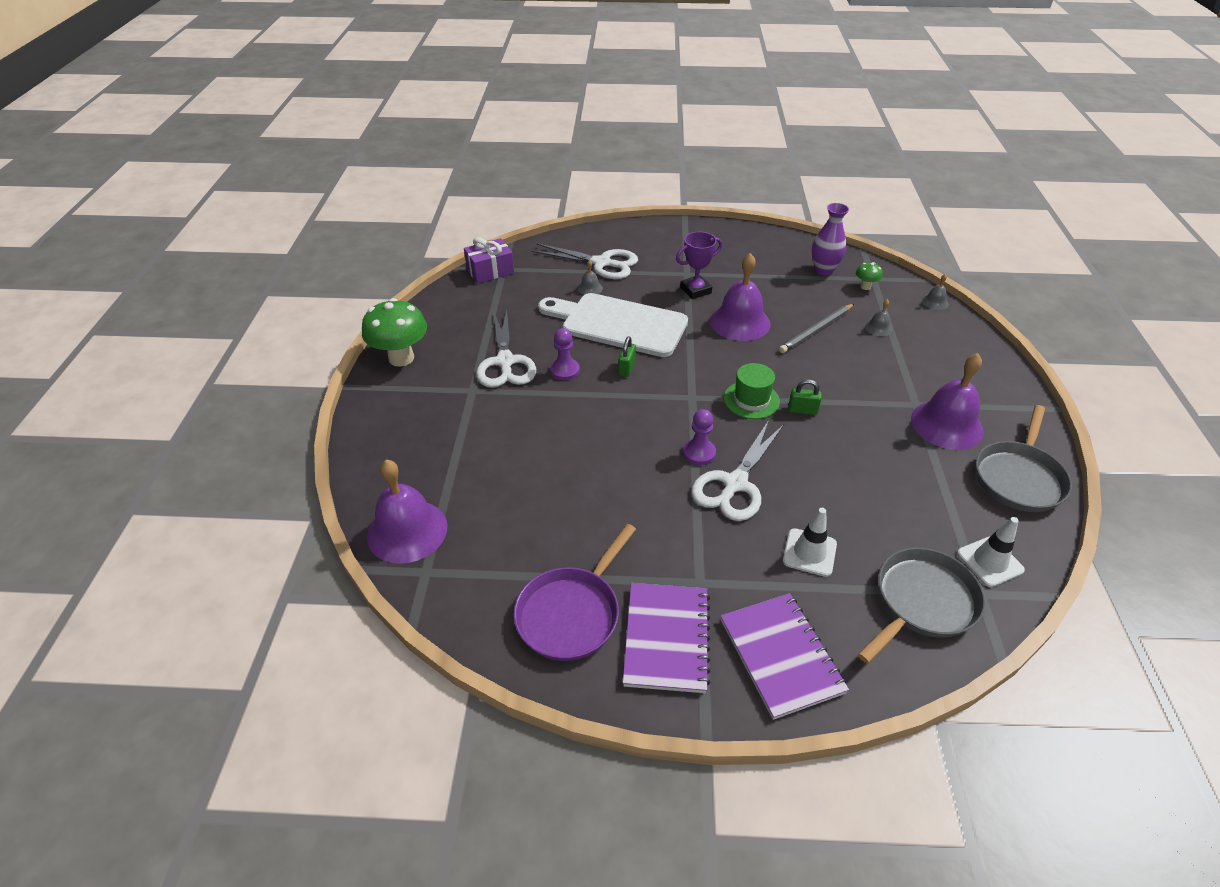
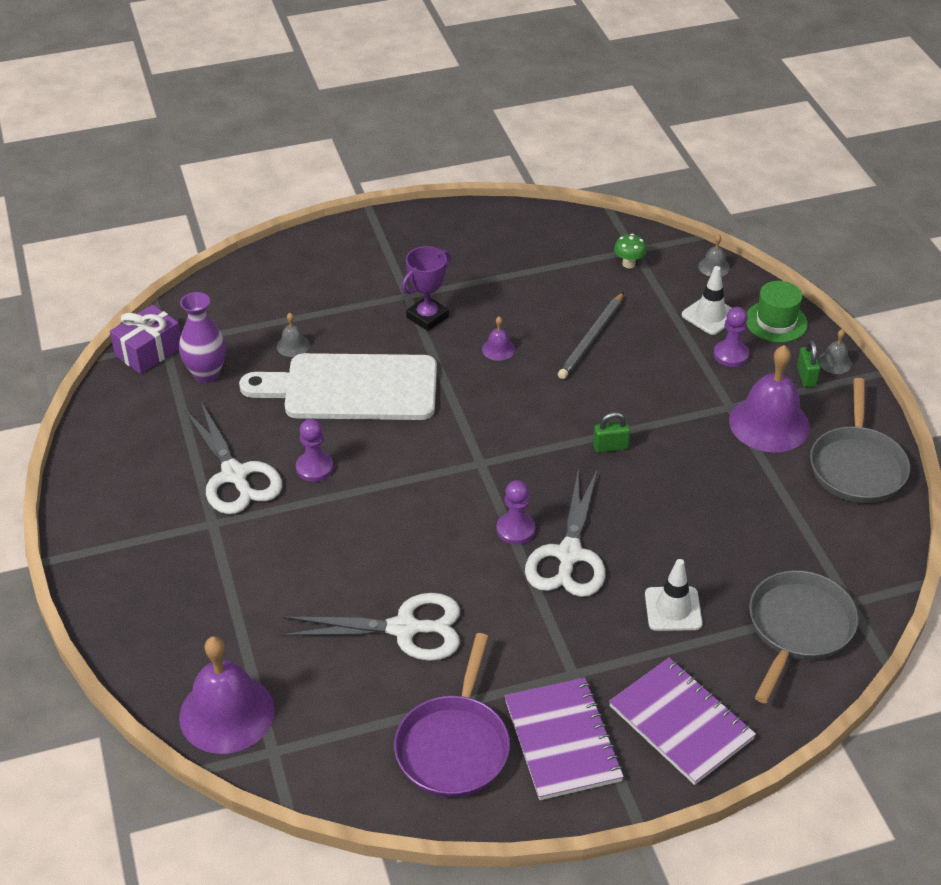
camera: 20 degrees left, 0 degrees up
green mushroom [362,298,427,366] -> none
white scissors [531,243,638,279] -> white scissors moved to [281,593,460,661]
green padlock [618,336,636,377] -> green padlock moved to [797,340,820,387]
purple bell [710,253,771,341] -> purple bell [482,316,515,361], size x0.44
green hat [724,363,780,419] -> green hat moved to [746,281,808,342]
purple vase [812,203,849,276] -> purple vase moved to [179,292,226,383]
grey bell [865,299,892,336] -> grey bell moved to [818,329,852,374]
white traffic cone [957,517,1025,587] -> white traffic cone moved to [682,266,732,335]
none -> purple pawn [714,307,749,367]

